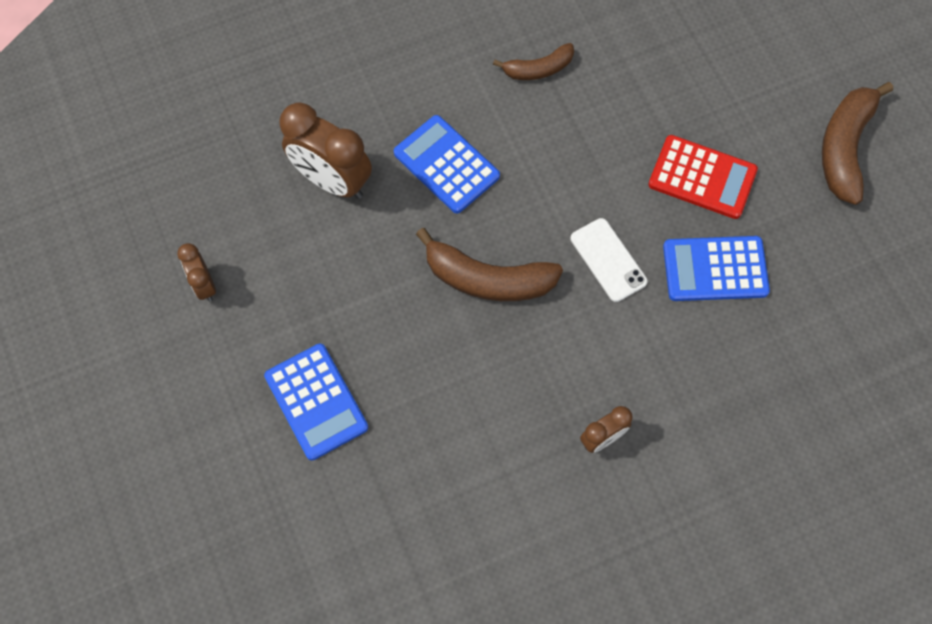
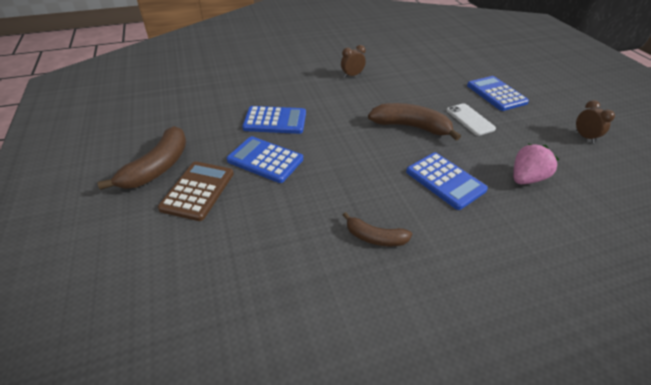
camera: 175 degrees left, 25 degrees down
brown clock [280,103,372,199] -> pink strawberry [513,144,559,184]
brown banana [493,43,574,80] -> brown banana turned 150 degrees counterclockwise [343,212,412,246]
white phone [570,218,648,302] -> white phone moved to [447,103,496,136]
red calculator [648,135,758,219] -> blue calculator [226,136,303,183]
none -> brown calculator [158,161,234,221]

